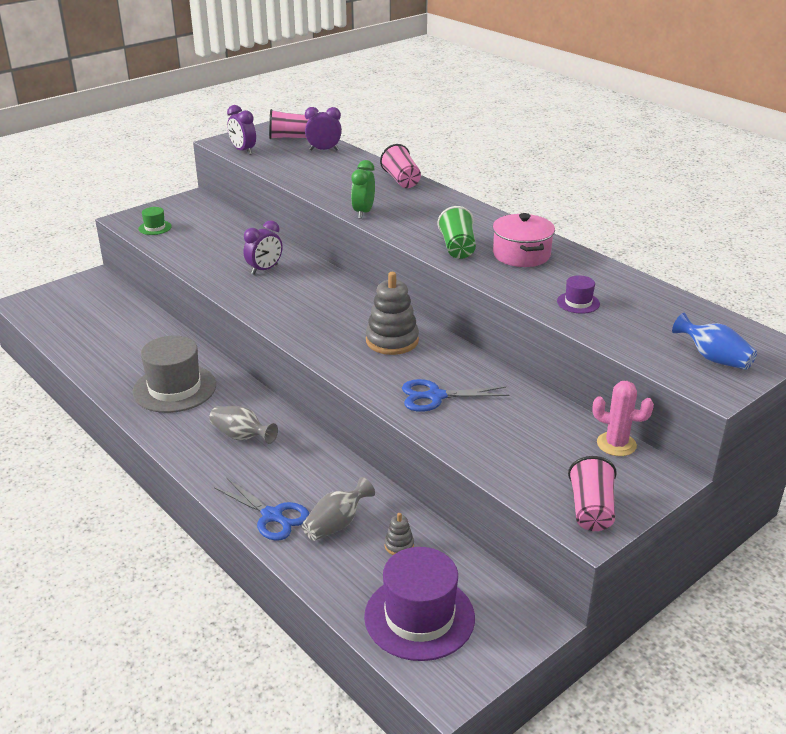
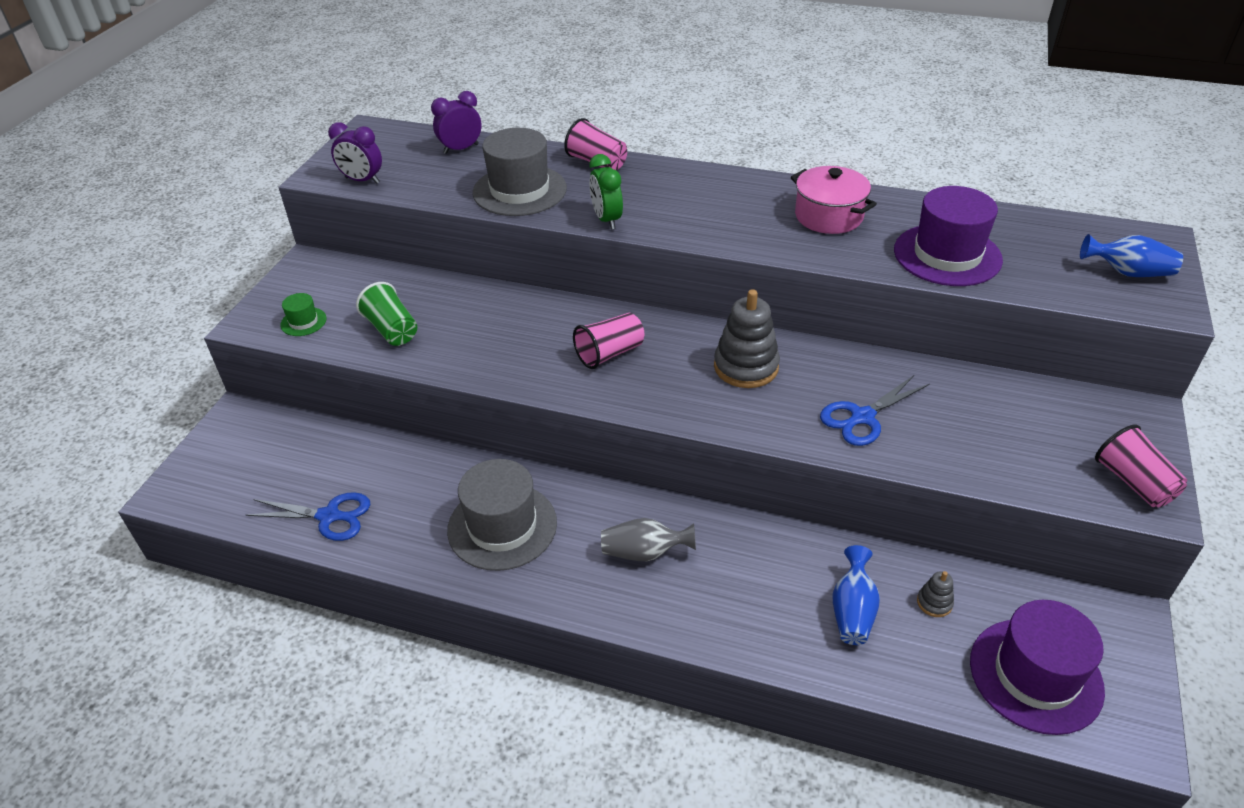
camera: 30 degrees left, 10 degrees up
blue scissors [214,478,310,541] -> blue scissors moved to [246,492,370,541]
purple clock [243,220,282,275] -> none
pink cup [269,109,309,139] -> pink cup moved to [573,313,644,369]
grey vase [302,477,375,541] -> blue vase [832,545,880,645]
green cup [437,206,476,259] -> green cup moved to [356,282,417,346]
purple hat [557,275,600,314] -> purple hat [894,186,1003,286], size x2.16
pink cactus [592,381,654,456] -> none
none -> grey hat [473,128,567,216]

